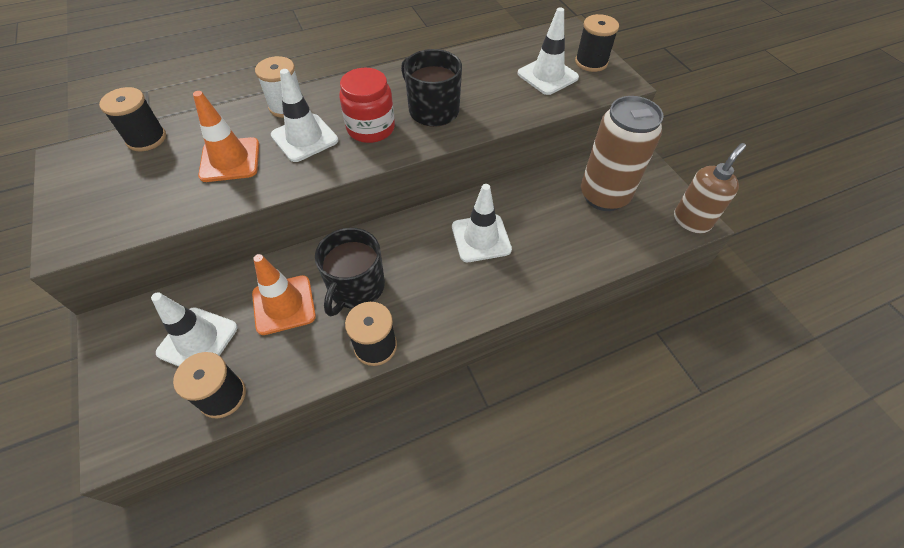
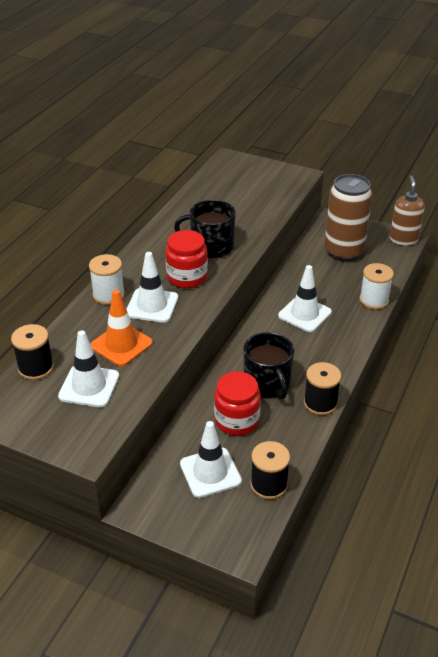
camera: 40 degrees left, 15 degrees down
orange traffic cone [252,254,316,335] -> red jar [214,371,261,436]
white traffic cone [517,7,579,95] -> white traffic cone moved to [58,330,119,407]
black spool [575,14,619,72] -> none
none -> white spool [359,263,394,310]

